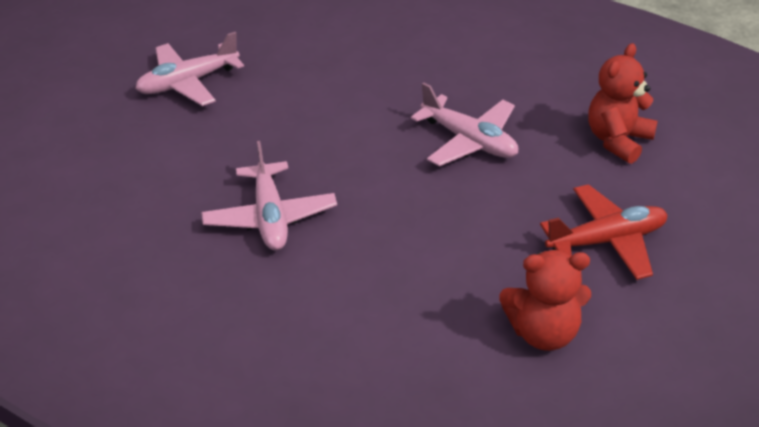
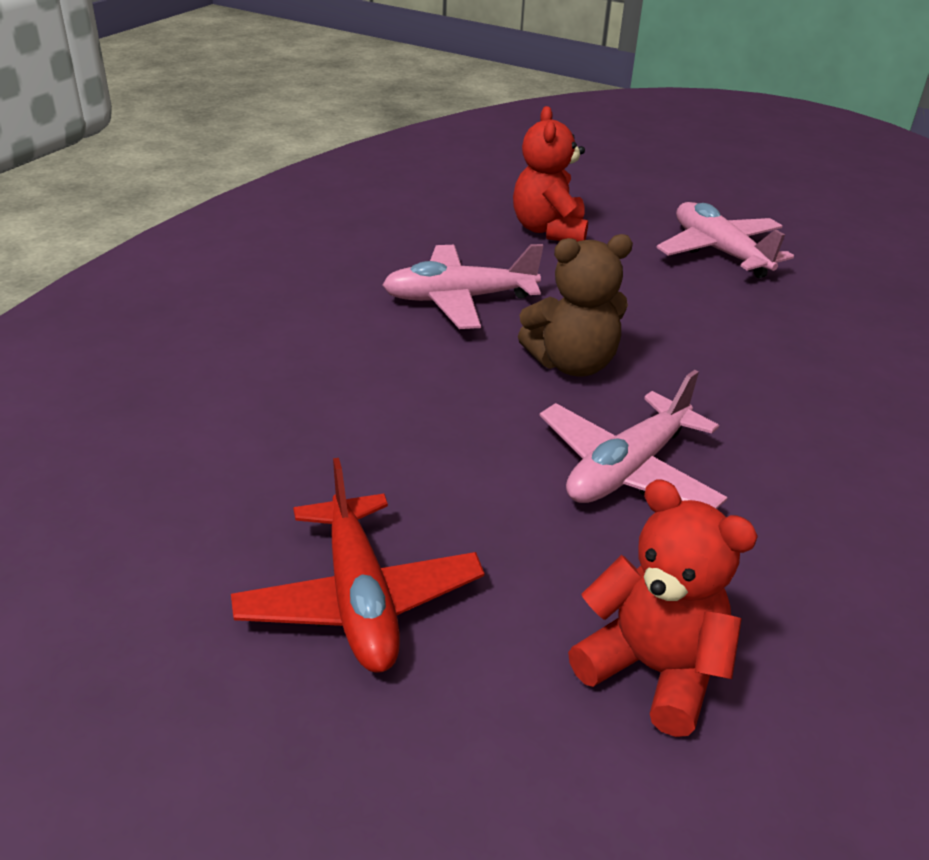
camera: 90 degrees right, 5 degrees down
red teddy bear [499,250,591,351] -> red teddy bear moved to [513,106,588,242]
none -> brown teddy bear [518,234,633,377]

